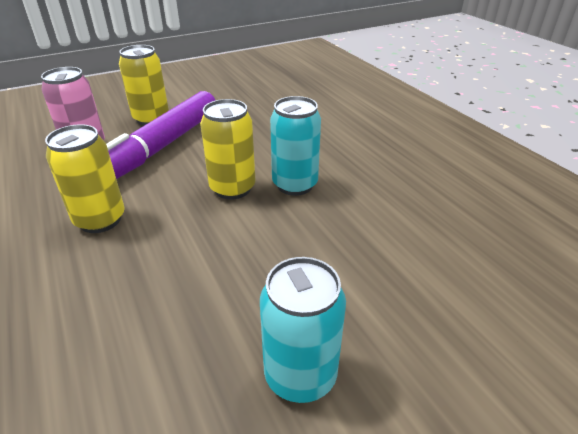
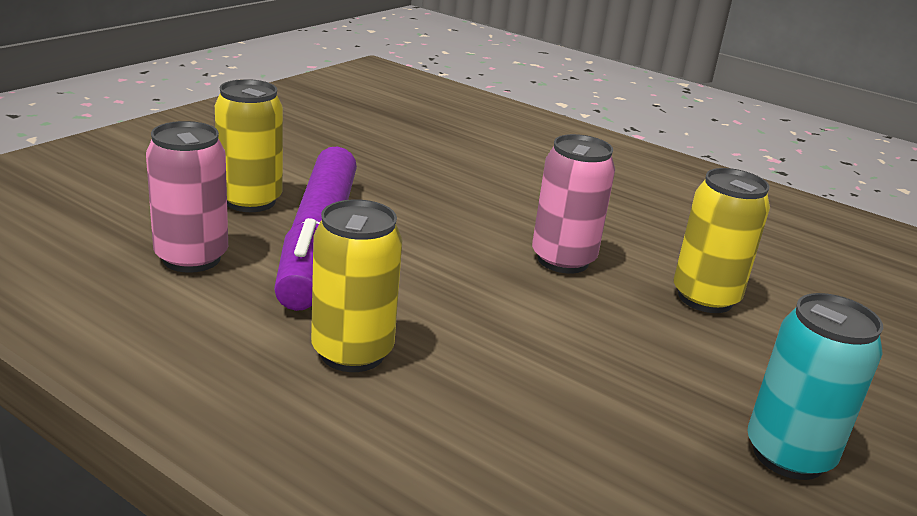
camera: 30 degrees left, 10 degrees down
yellow can [200,99,255,200] -> yellow can moved to [674,168,770,313]
turquoise can [270,96,321,196] -> pink can [532,134,615,273]

